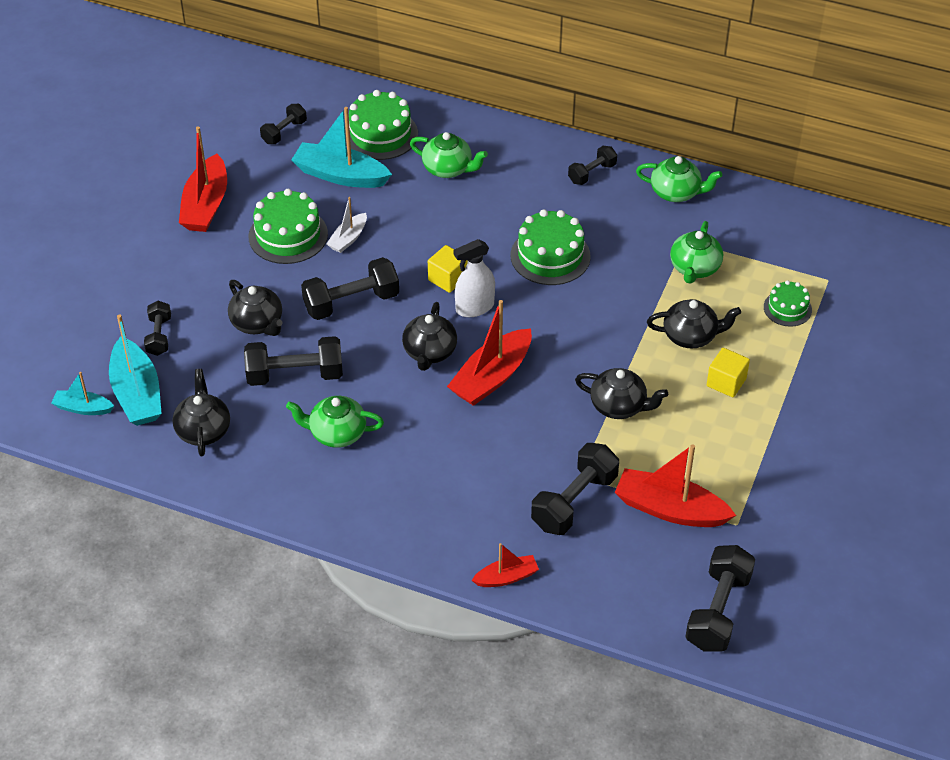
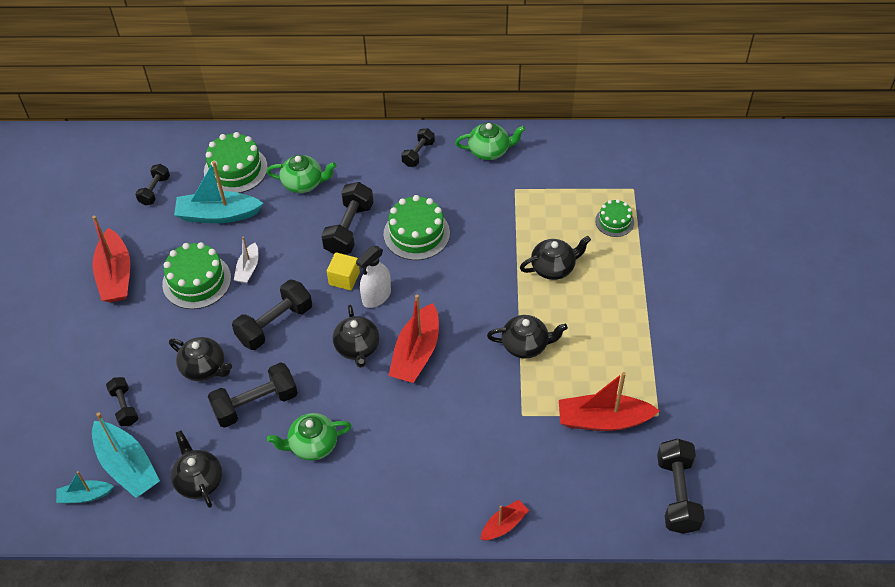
camera: 20 degrees left, 5 degrees up
black dumbbell [531,443,619,535] -> black dumbbell moved to [321,182,373,254]
green teapot [670,221,723,284] -> none
yellow cube [707,348,750,397] -> none

